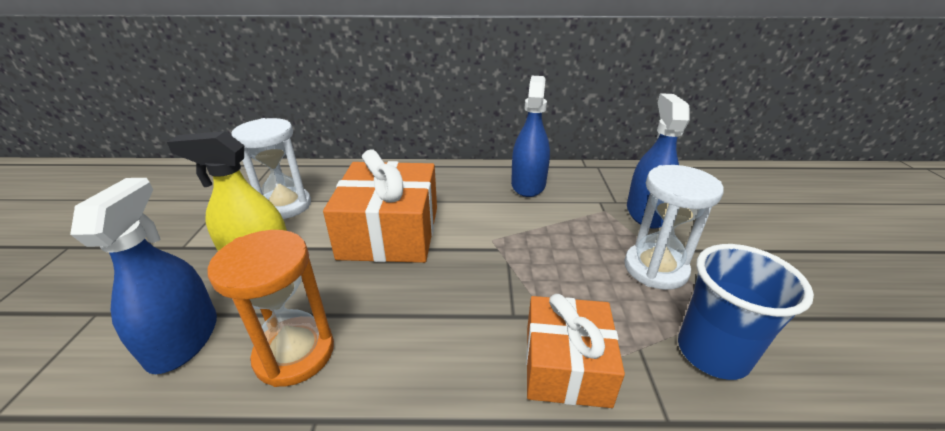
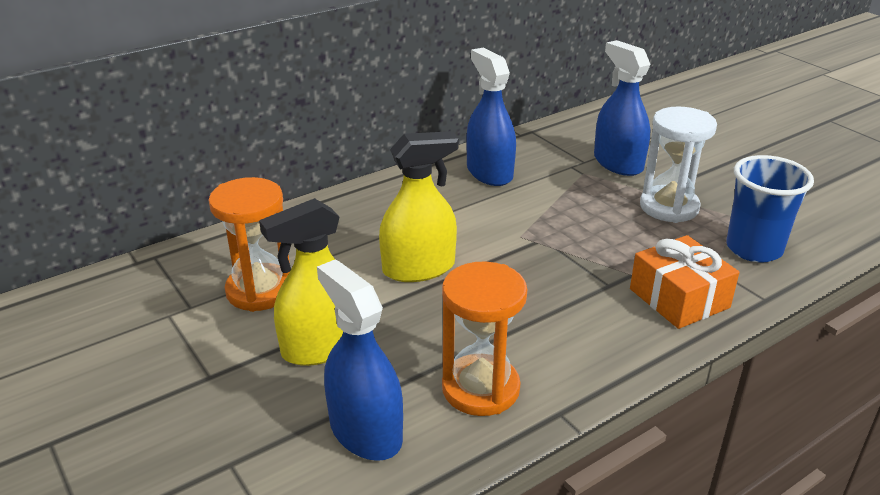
camera: 35 degrees left, 0 degrees up
white hourglass [231,118,311,219] -> orange hourglass [209,177,290,312]
orange gift [323,149,437,263] -> yellow spray bottle [379,131,459,282]

